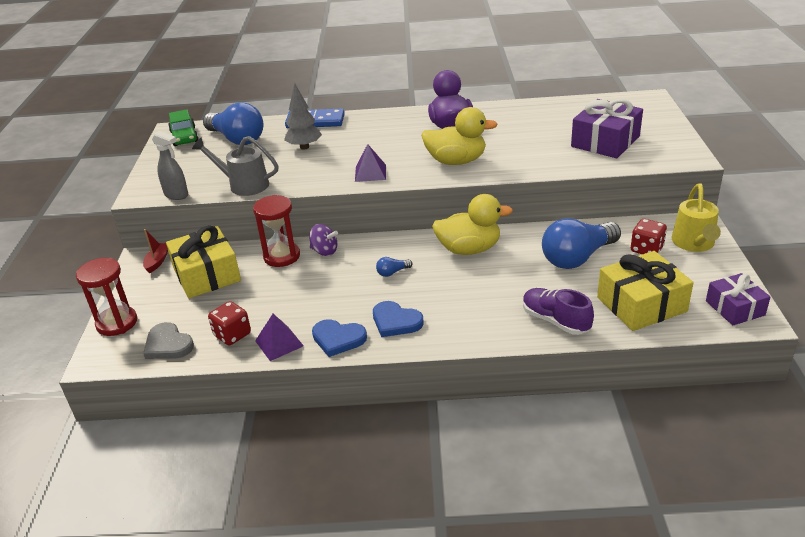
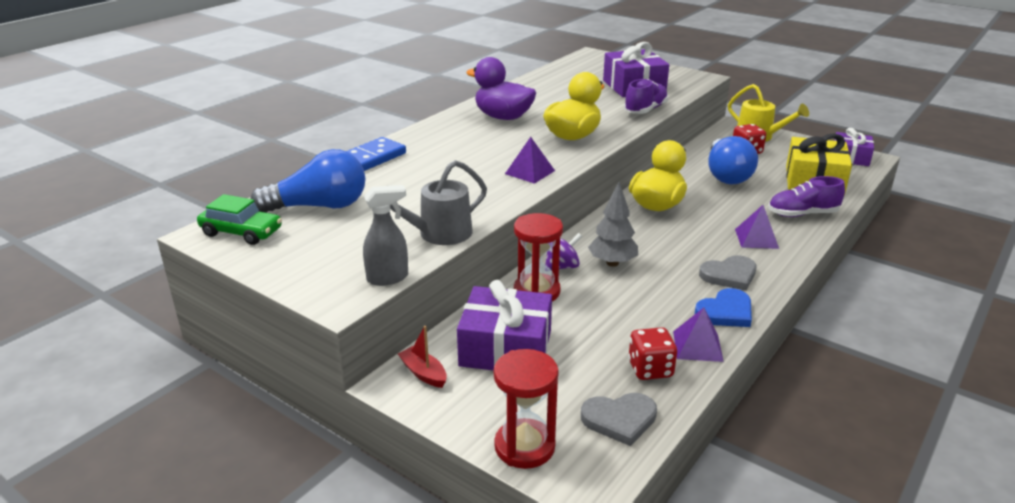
camera: 55 degrees left, 5 degrees down
yellow gift [166,225,241,298] -> purple gift [457,280,552,370]
grey tree [284,83,322,150] -> grey tree moved to [588,182,638,267]
blue heart [373,301,424,337] -> grey heart [699,255,757,290]
blue light bulb [376,257,413,277] -> none
none -> purple shoe [624,79,668,114]
none -> purple pyramid [735,205,779,249]

